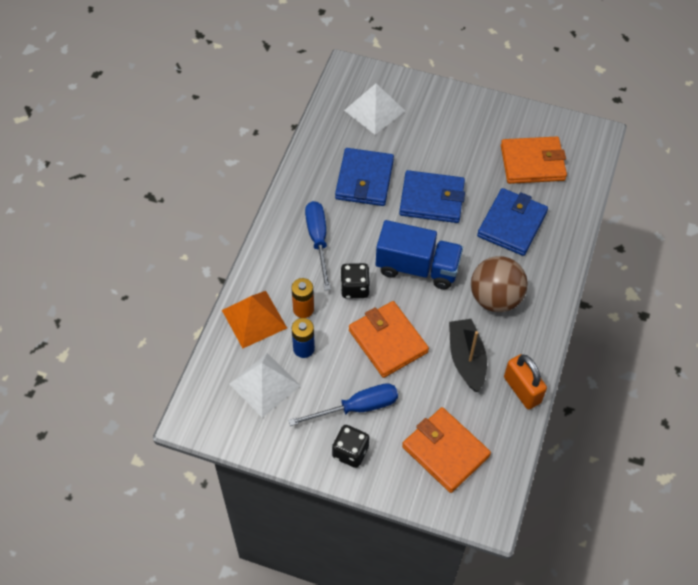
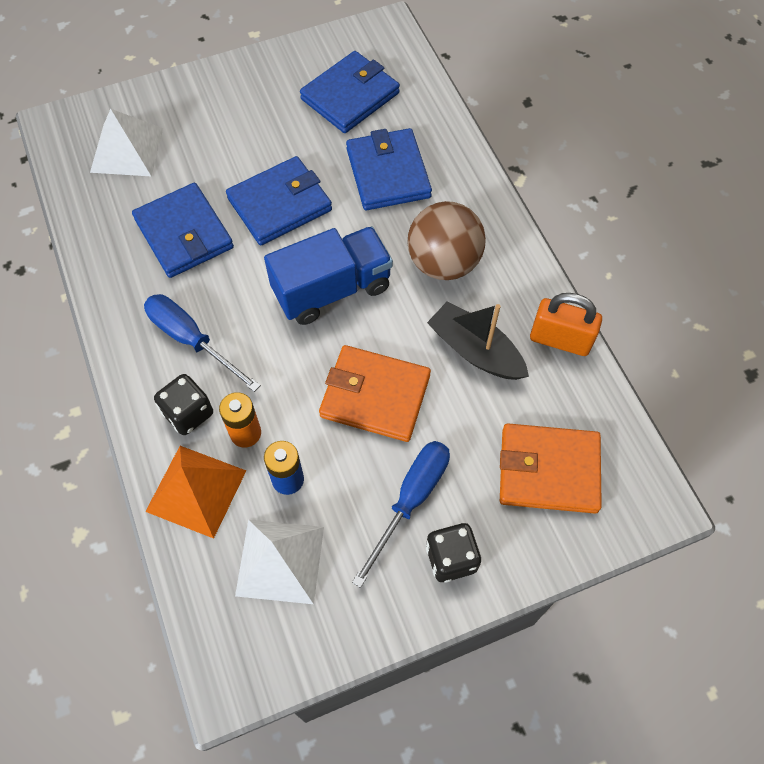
camera: 40 degrees left, 5 degrees up
black dice [340,263,370,299] -> black dice moved to [154,374,213,435]
orange wallet [501,137,567,184] -> blue wallet [300,51,400,133]

